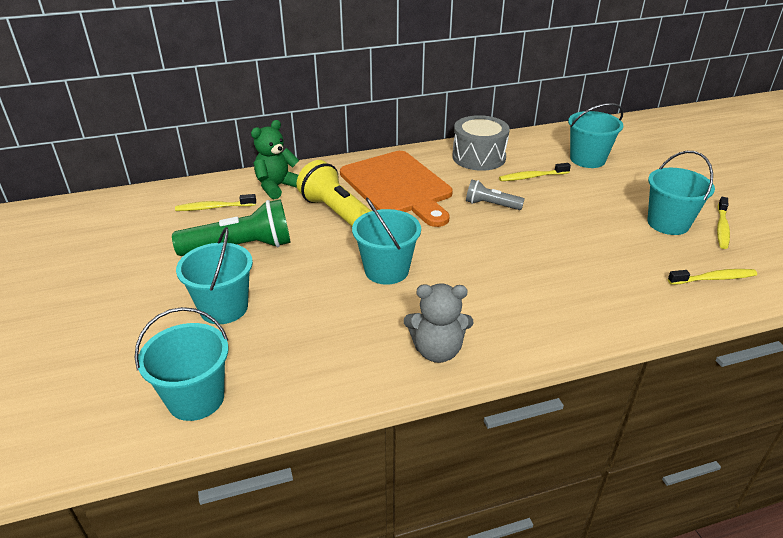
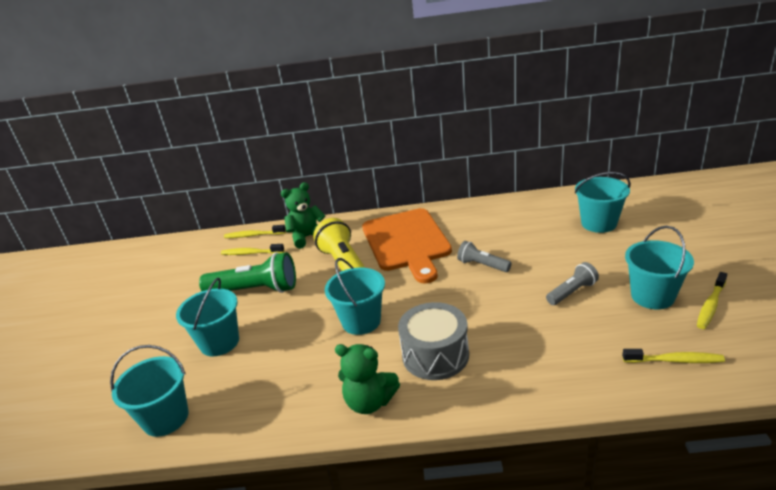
camera: 20 degrees right, 5 degrees down
grey teddy bear [404,283,473,363] -> green teddy bear [335,344,400,414]
grey drum [452,115,510,171] -> grey drum moved to [398,302,469,380]
yellow toothbrush [499,163,571,181] -> yellow toothbrush moved to [224,225,286,238]
none -> grey flashlight [546,262,599,305]

